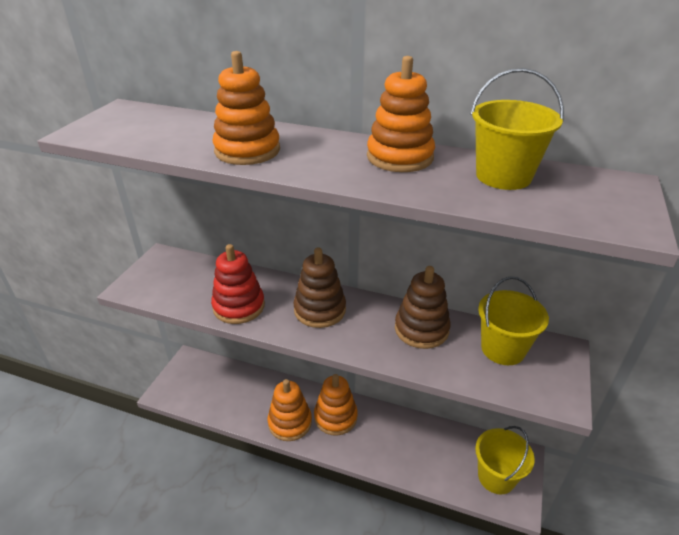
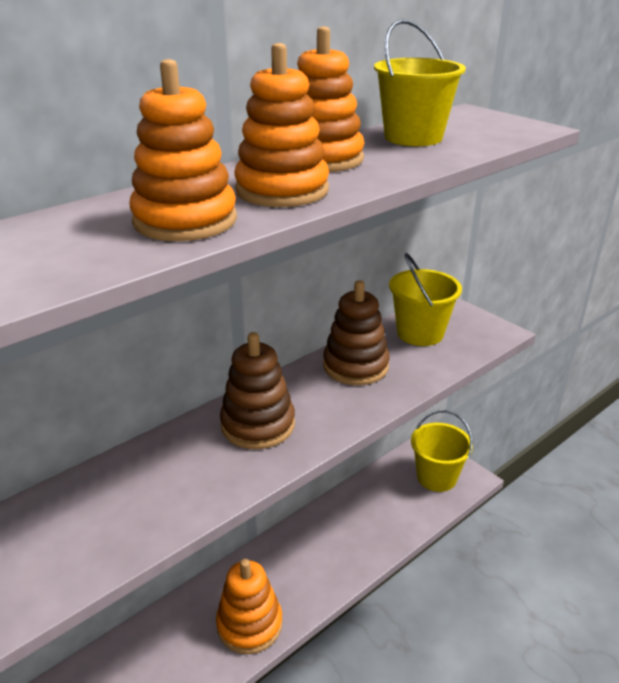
camera: 60 degrees left, 5 degrees down
red stacking toy [211,244,265,324] -> none
orange stacking toy [314,374,358,436] -> orange stacking toy moved to [234,43,329,207]

